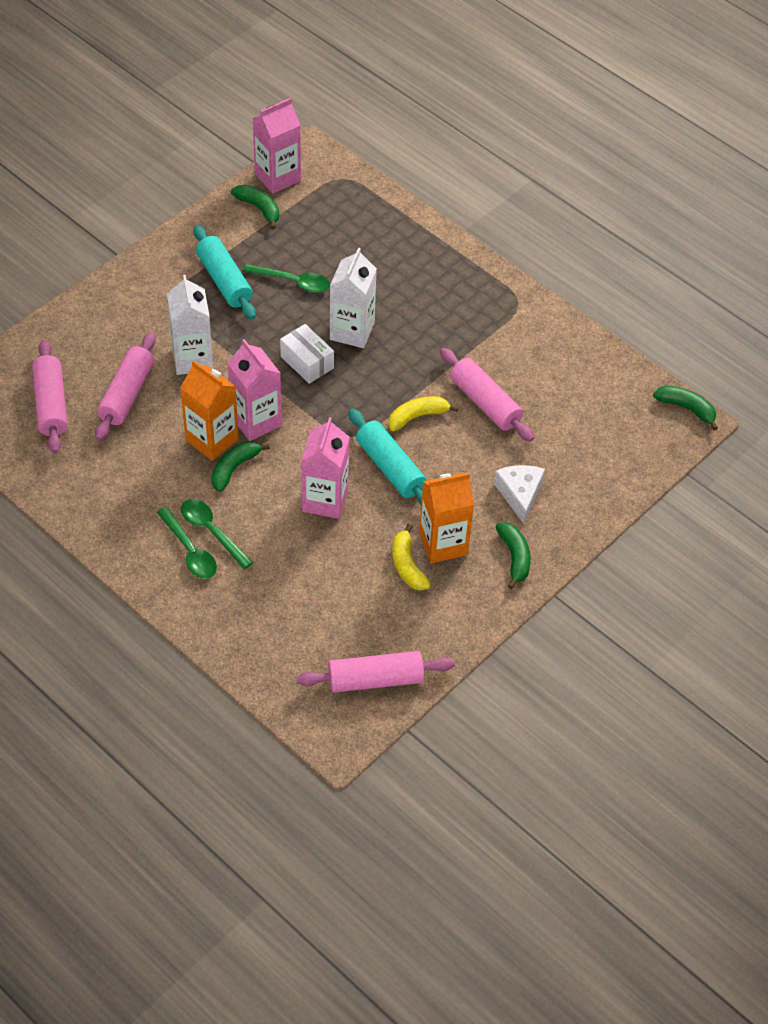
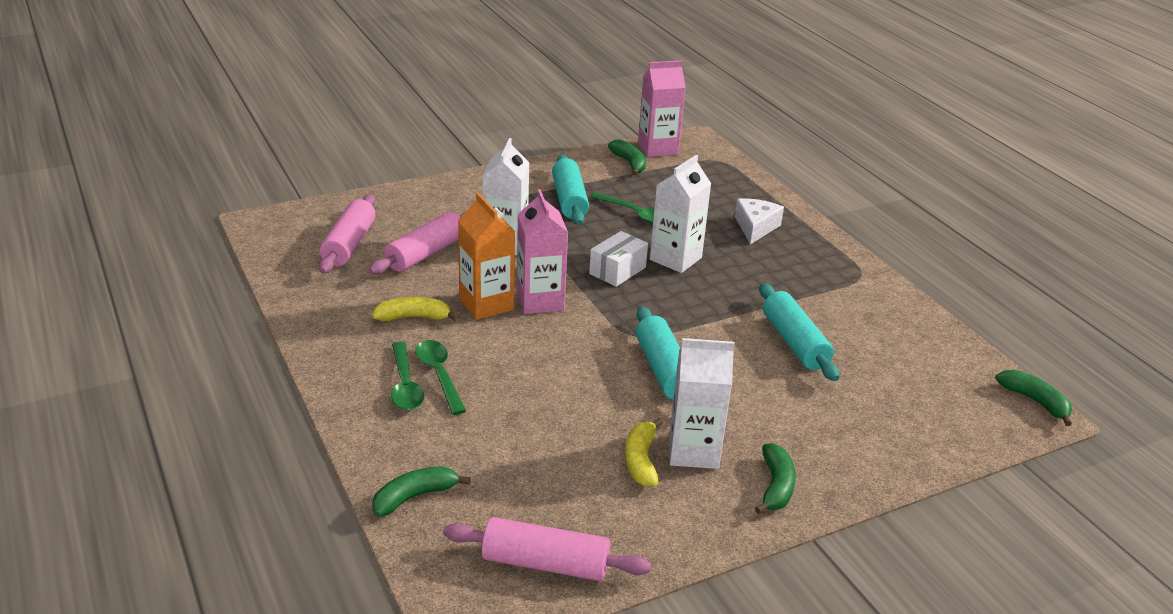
camera: 20 degrees right, 20 degrees down
green banana [211,441,270,492] -> green banana moved to [372,466,471,516]
white box [280,324,334,384] -> white box turned 60 degrees clockwise [589,231,648,287]
pink carton [301,417,350,519] -> none
yellow banana [388,396,459,431] -> yellow banana moved to [372,297,458,321]
orange carton [419,473,474,563] -> white carton [669,338,735,469]
pink rolling pin [440,348,534,442] -> turquoise rolling pin [759,283,839,381]
white cheese [494,465,545,524] -> white cheese moved to [735,198,784,244]

